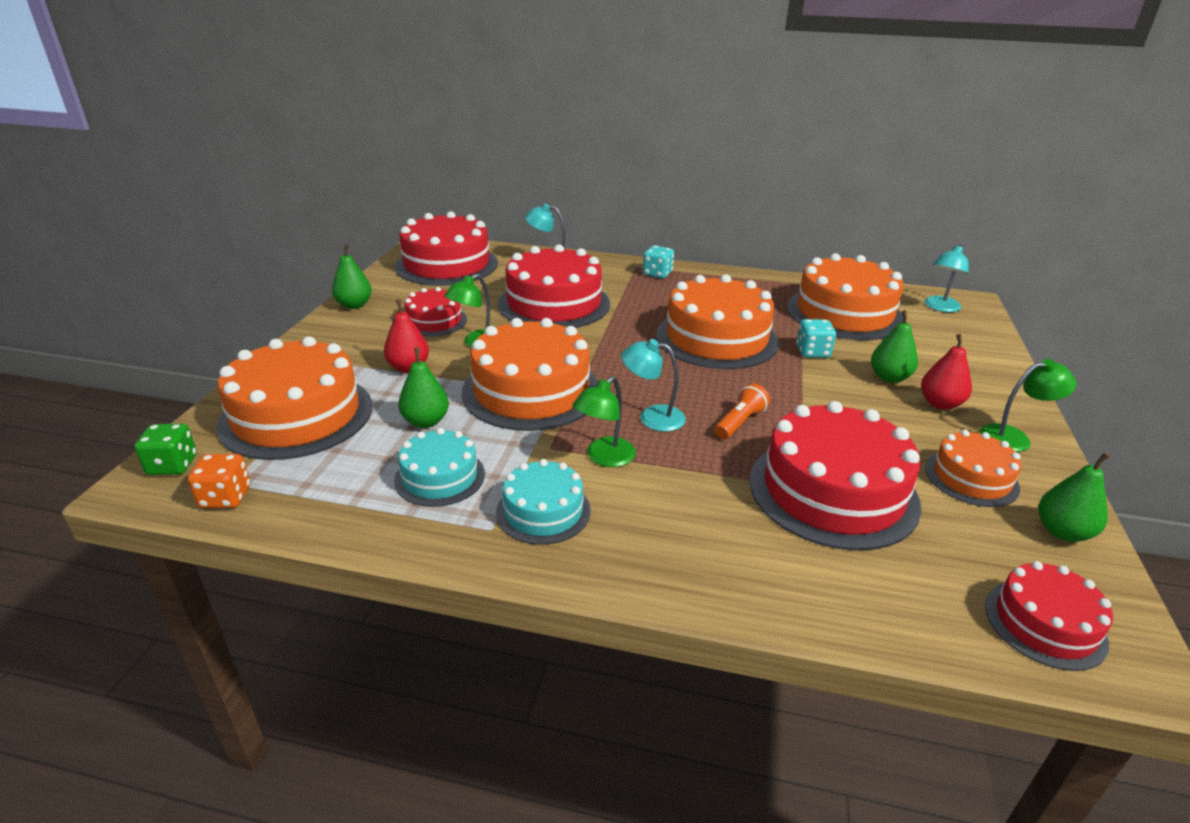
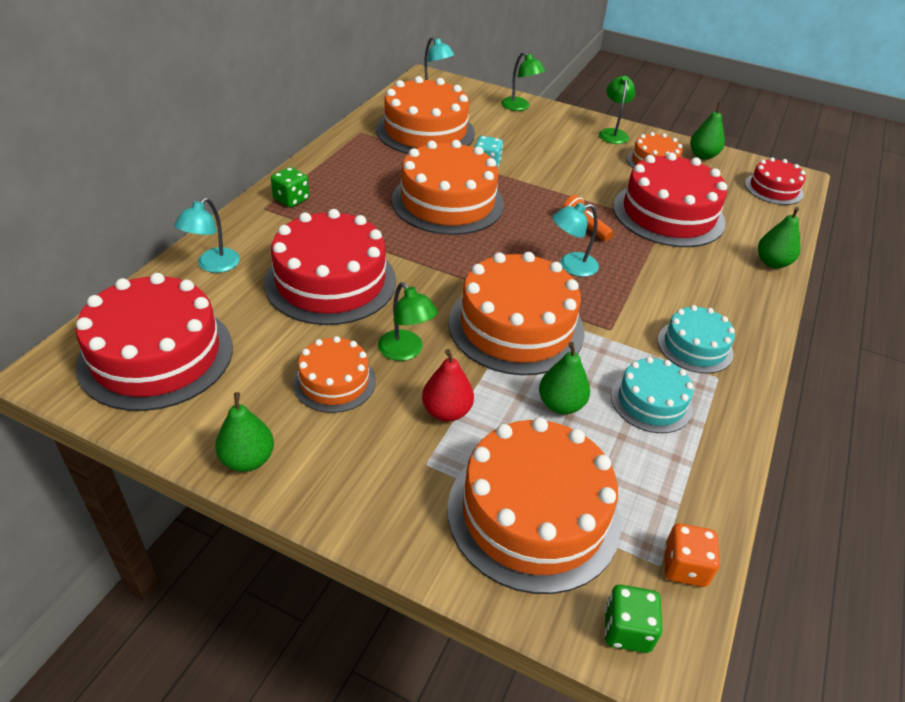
camera: 80 degrees left, 10 degrees up
red cake [404,287,467,336] -> orange cake [293,336,376,413]
green lamp [572,376,636,467] -> green lamp moved to [501,52,545,111]
turquoise lamp [621,339,686,432] -> turquoise lamp turned 45 degrees clockwise [552,203,599,277]
turquoise dice [643,245,674,279] -> green dice [271,167,309,208]
green pear [871,310,918,383] -> green pear moved to [758,207,801,268]
red pear [921,334,972,410] -> none

